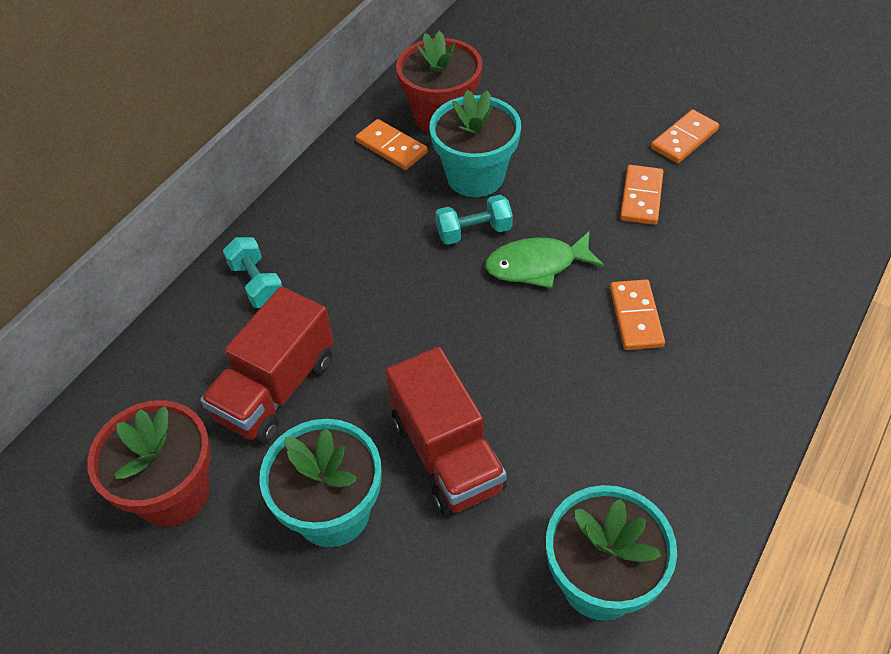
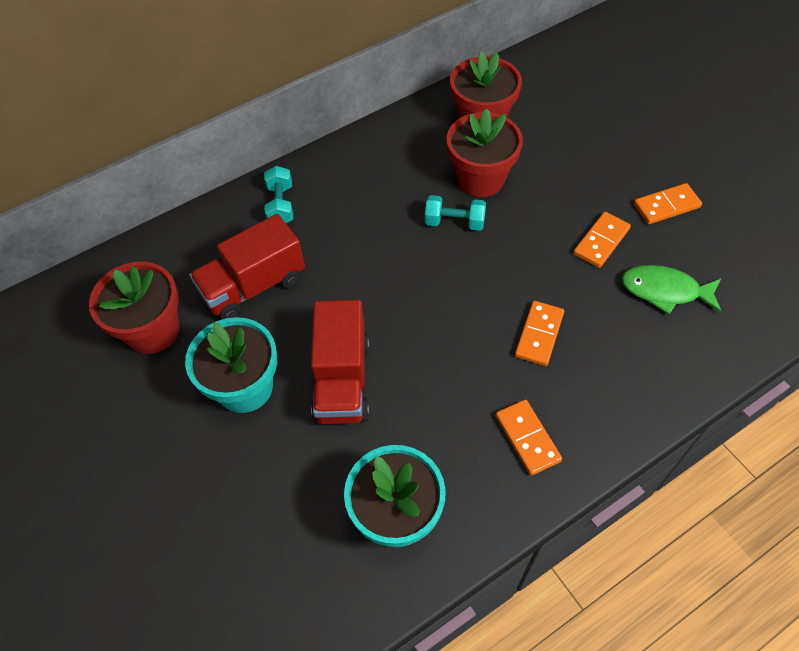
camera: 25 degrees right, 5 degrees up
orange domino [356,119,428,170] -> orange domino moved to [496,400,562,476]
turquoise flower pot [430,90,521,197] -> red flower pot [447,109,523,197]
green fish [485,231,604,288] -> green fish moved to [622,265,721,314]

